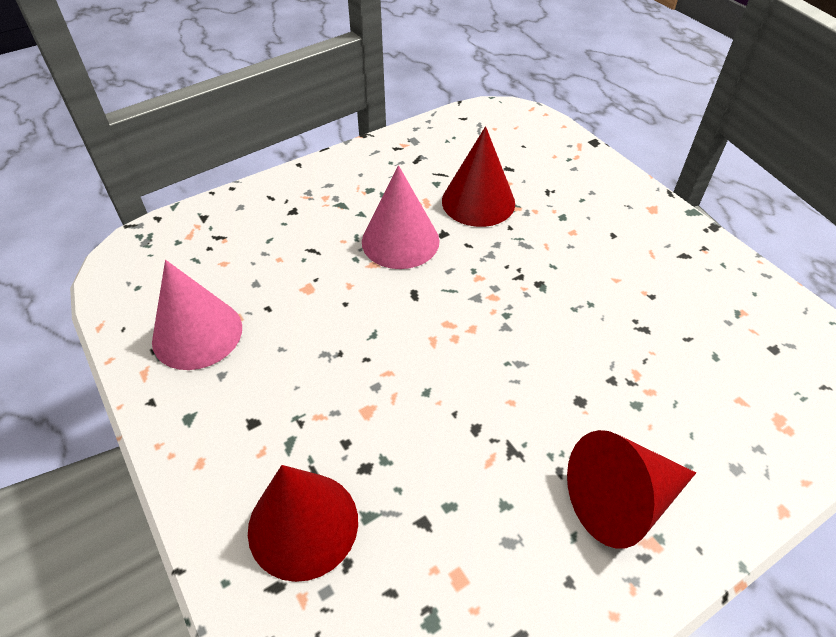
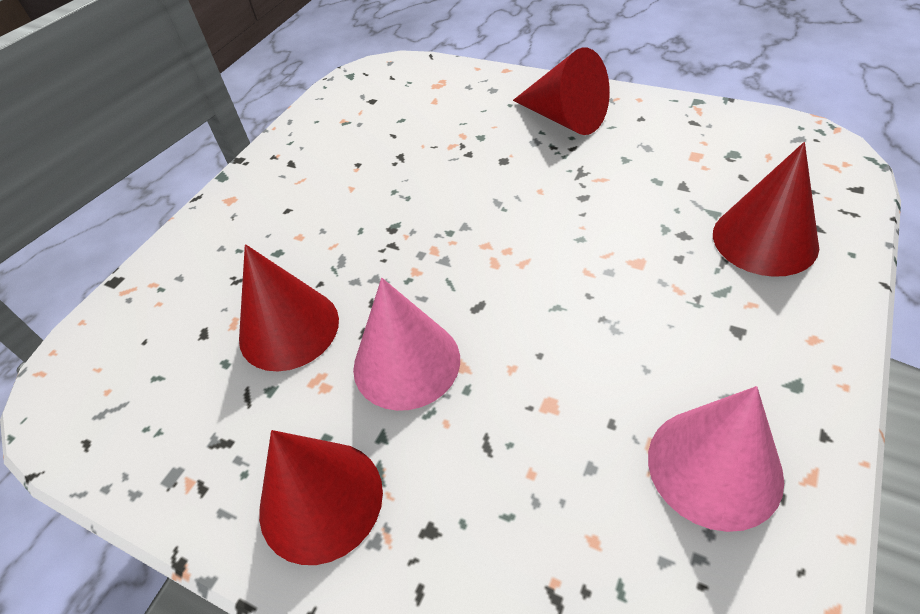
camera: 115 degrees left, 0 degrees up
none -> red cone [259,430,383,565]

